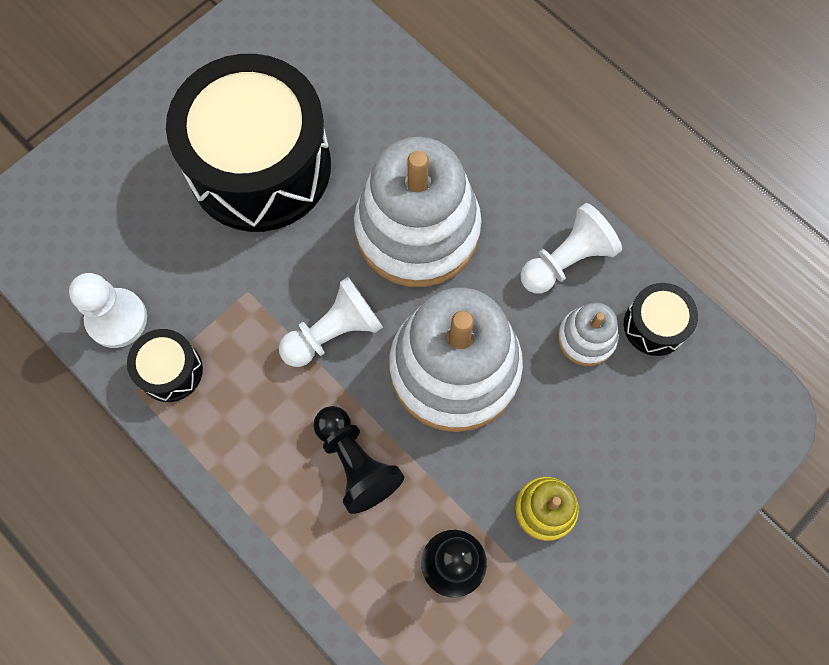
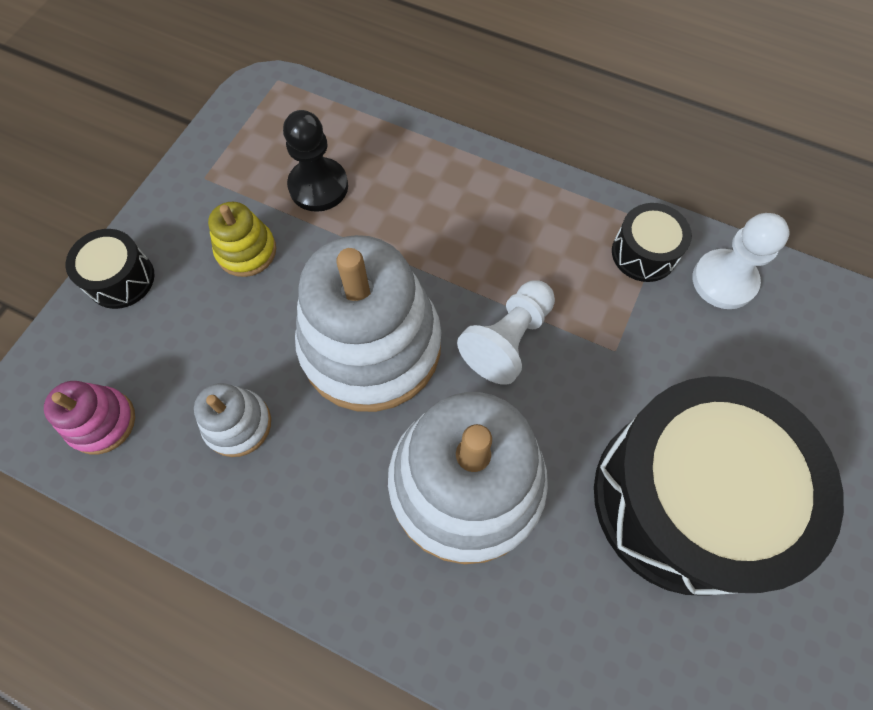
camera: 160 degrees right, 5 degrees down
black pawn [313,406,404,514] -> none
white pawn [520,203,622,294] -> none
black drum [624,283,698,356] -> black drum moved to [66,229,155,309]
none -> pink stacking toy [44,381,135,454]

